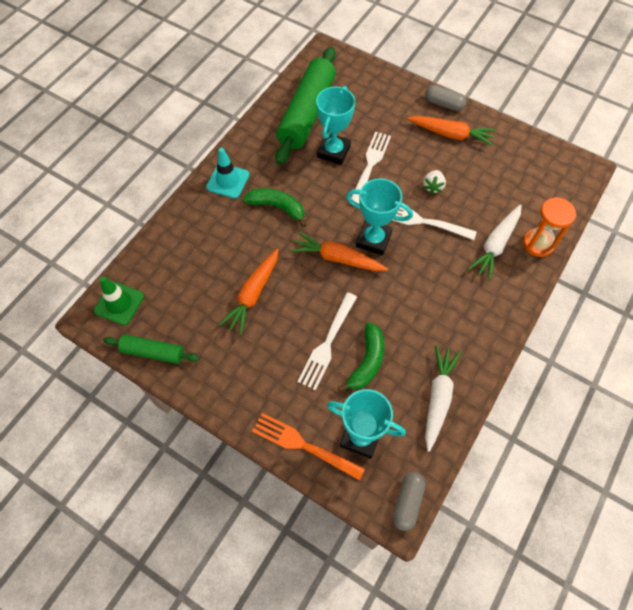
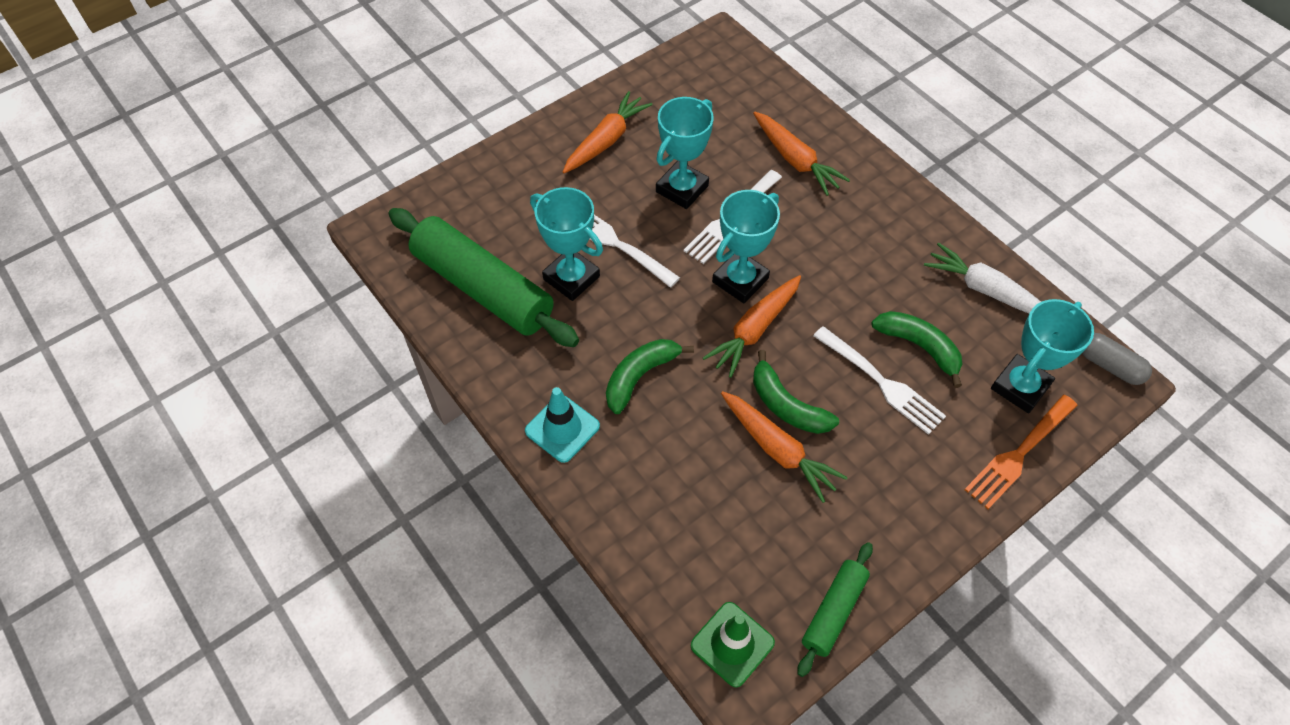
camera: 70 degrees left, 5 degrees down
white strawberry [423,170,446,194] -> turquoise trophy [656,97,714,209]
grey capsule [425,85,466,111] -> none
white carrot [468,205,522,280] -> orange carrot [753,112,850,196]
orange hourglass [523,197,576,257] -> none
none -> green banana [753,350,839,434]

